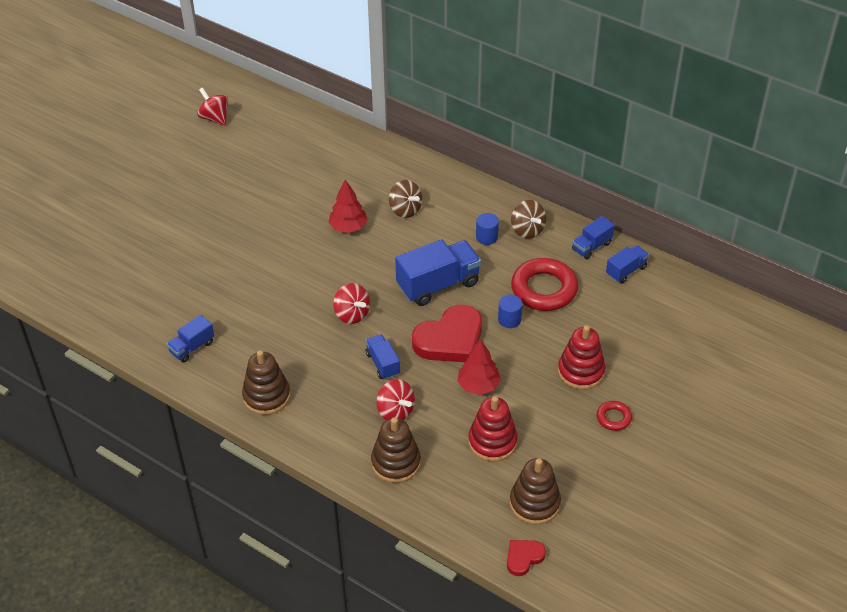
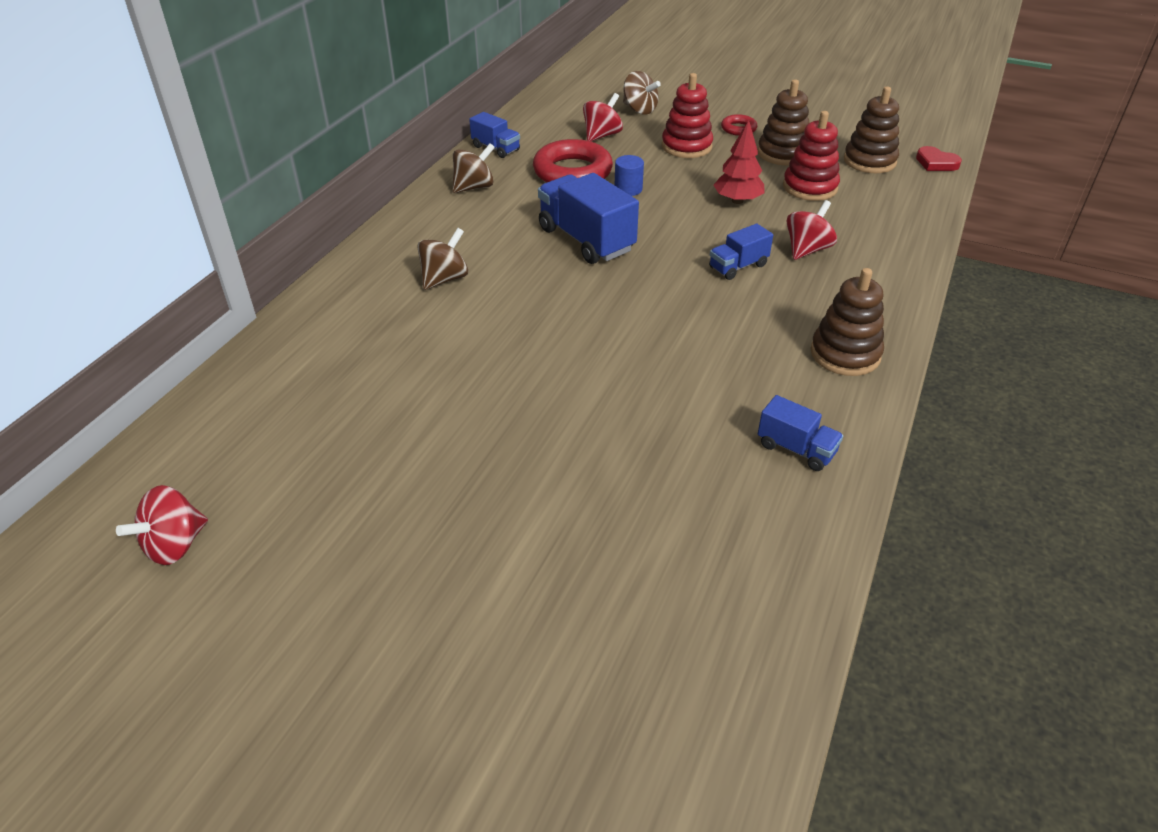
camera: 100 degrees left, 5 degrees down
red tree [329,180,368,233] -> none
red spinning top [333,283,370,324] -> red spinning top moved to [583,93,623,141]
brown stacking toy [371,417,421,483] -> brown stacking toy moved to [758,79,809,166]
red heart [412,305,482,362] -> none
blue cylinder [476,213,499,245] -> none
blue truck [606,245,649,284] -> none
none -> brown spinning top [623,71,661,114]

